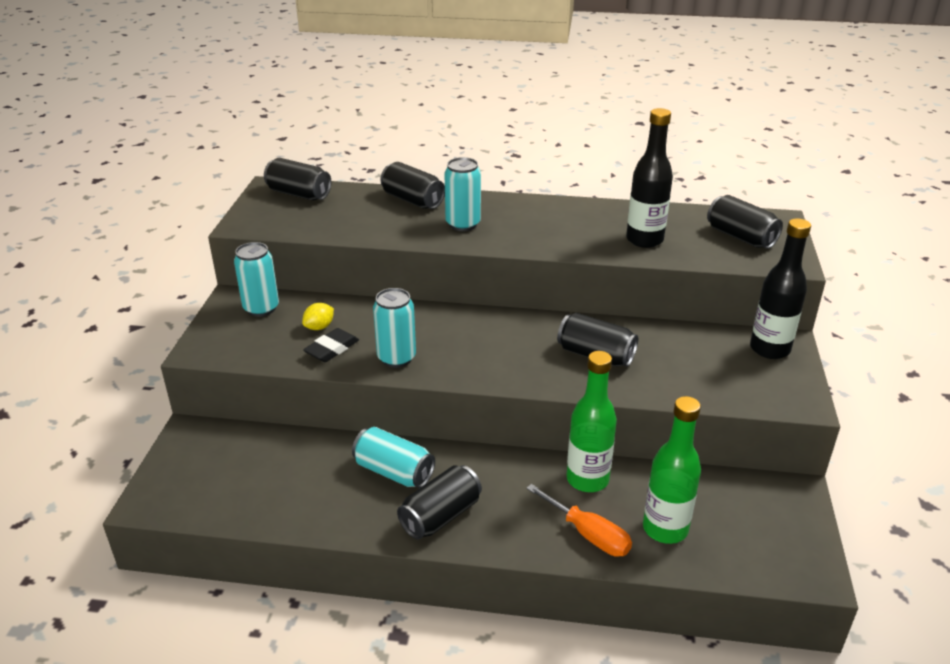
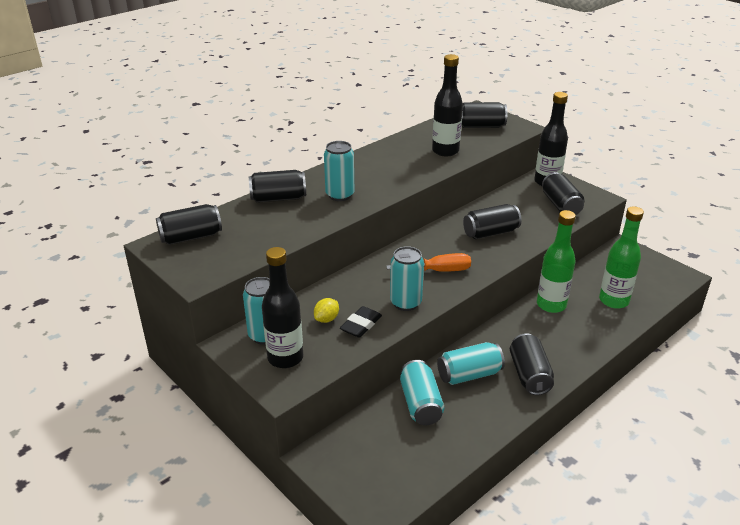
camera: 50 degrees left, 0 degrees up
yellow lemon [302,303,334,330] -> yellow lemon turned 45 degrees clockwise [314,298,339,323]
black eraser [303,328,359,362] -> black eraser turned 45 degrees clockwise [340,306,382,338]
orange screwdriver [526,484,632,557] -> orange screwdriver moved to [386,253,471,272]
none -> black bottle [262,247,303,368]
none -> turquoise can [400,360,444,425]
none -> black can [542,172,584,215]

